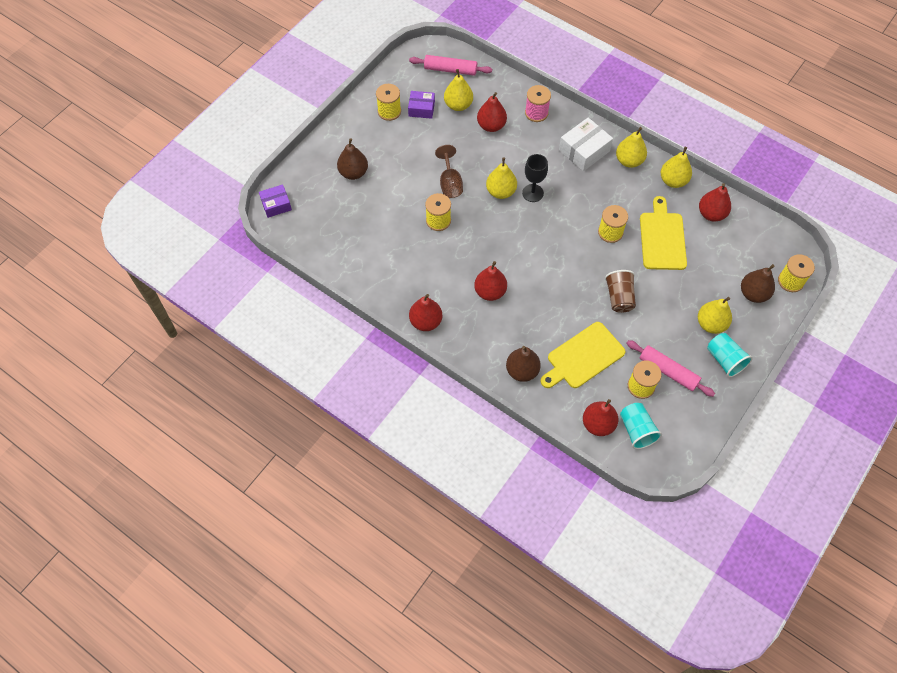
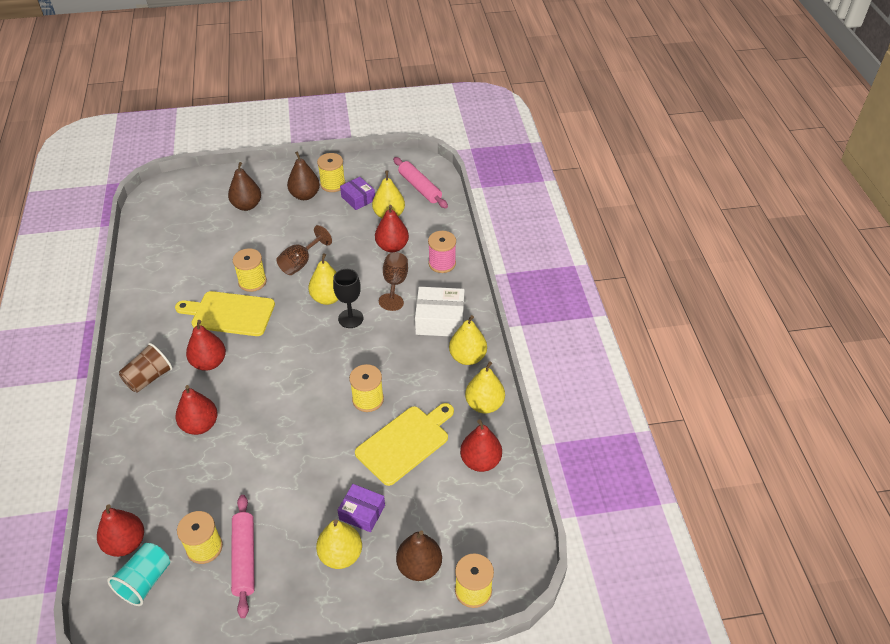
camera: 45 degrees right, 15 degrees down
purple box [259,184,292,218] -> purple box moved to [338,484,385,532]
red pear [409,294,442,331] -> red pear moved to [175,385,218,435]
brown pear [506,346,541,382] -> brown pear moved to [287,151,320,200]
yellow cutting board [541,322,626,388] -> yellow cutting board moved to [175,291,275,336]
brown cup [605,270,636,313] -> brown cup moved to [119,343,173,393]
turquoise cup [707,333,753,378] -> none
none -> brown goblet [379,252,408,311]

